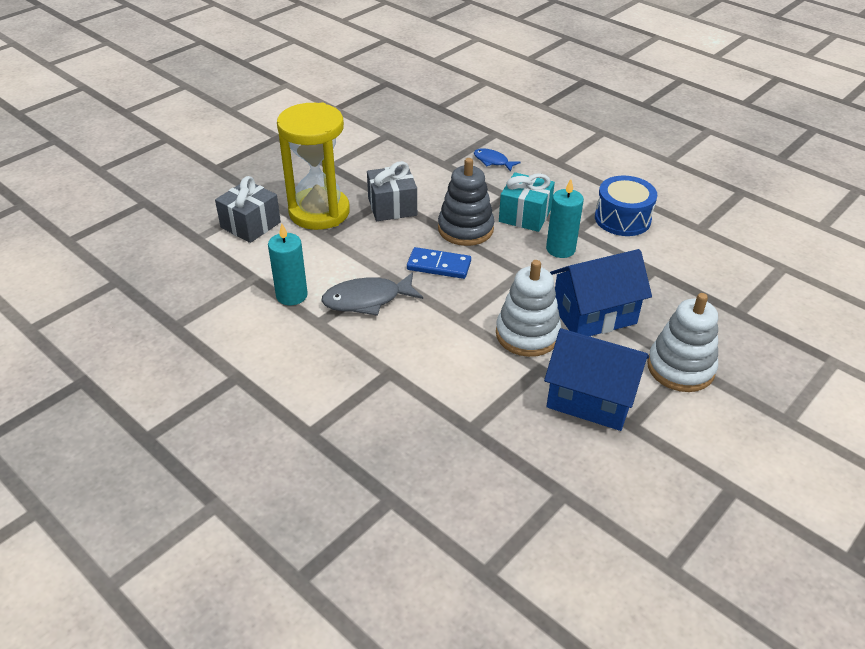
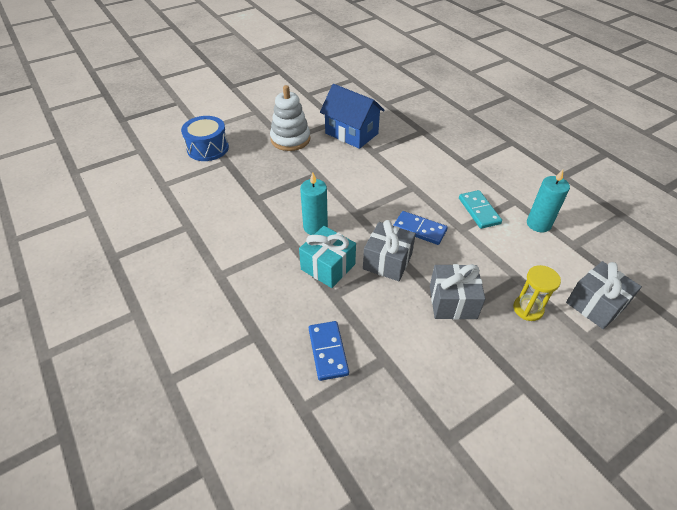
camera: 165 degrees left, 5 degrees up
yellow hourglass [277,103,350,230] -> yellow hourglass [513,265,561,321], size x0.48
grey fish [322,272,423,316] -> turquoise domino [459,190,502,229]
grey stacking toy [438,158,494,246] -> grey gift [363,220,416,281]
blue fish [474,148,521,172] -> blue domino [309,321,349,381]
white stacking toy [496,260,562,357] -> none
blue house [550,249,652,336] -> none
blue drum [595,176,657,236] -> blue drum moved to [181,116,229,161]

